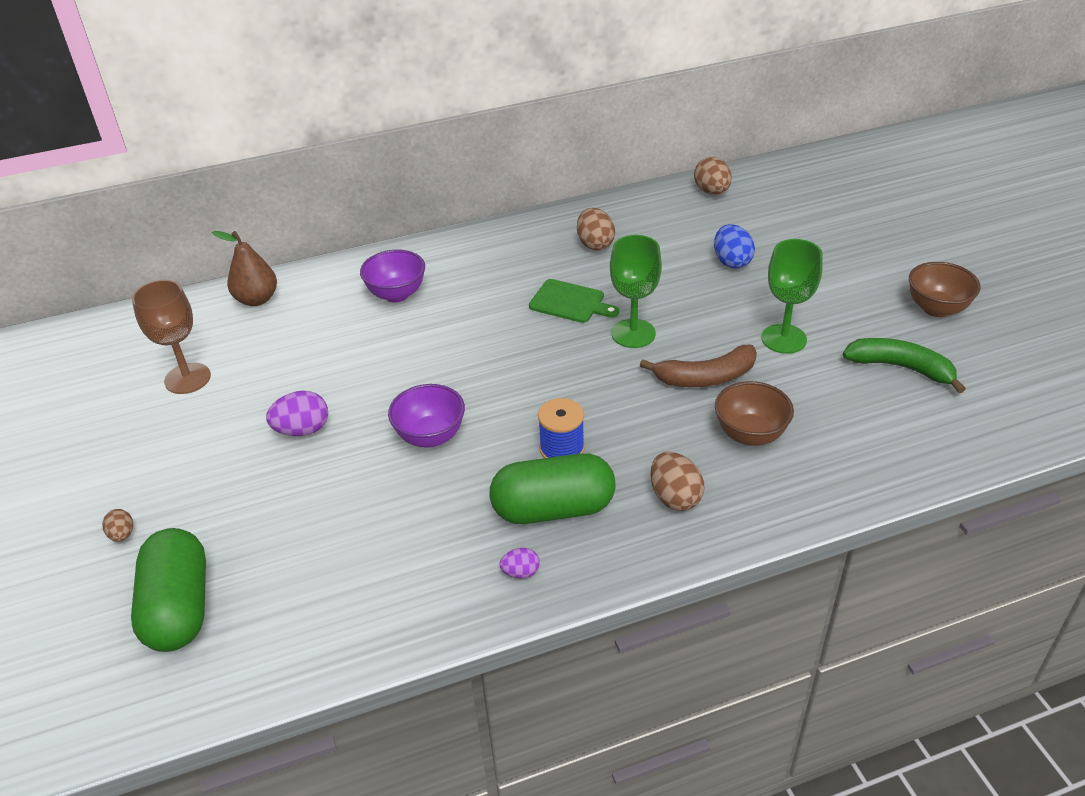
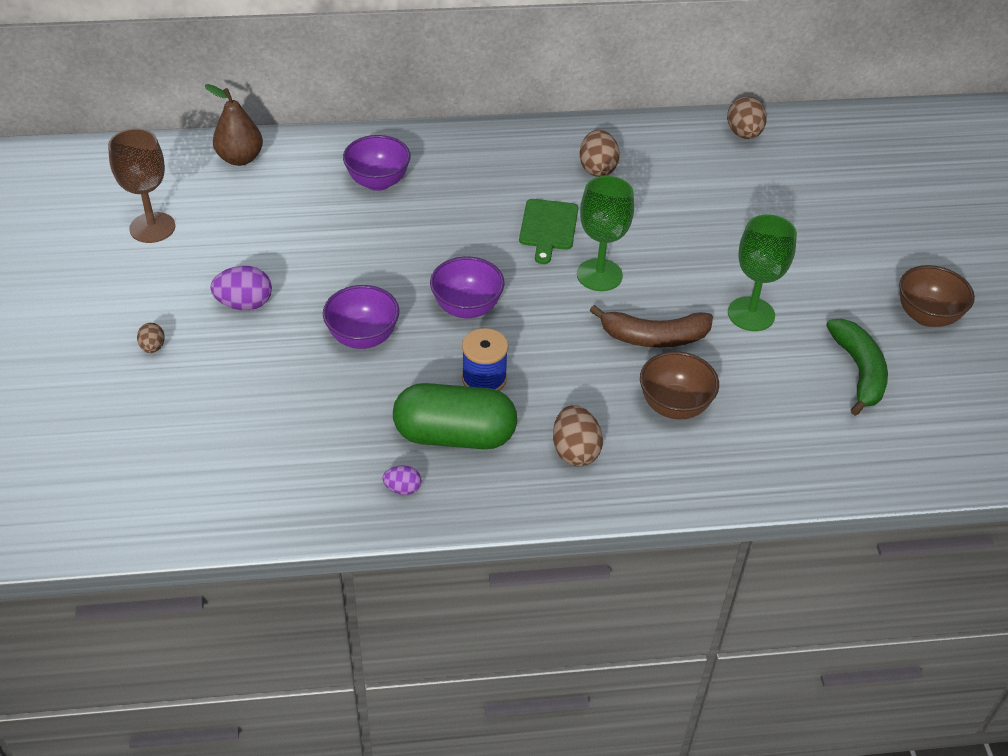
camera: 10 degrees right, 5 degrees up
brown egg [102,509,133,542] -> brown egg moved to [137,323,165,353]
green capsule [131,528,206,652] -> none
green cutting board [529,279,619,323] -> green cutting board turned 60 degrees clockwise [519,199,578,264]
blue egg [714,224,755,269] -> none
green banana [843,338,966,393] -> green banana turned 45 degrees clockwise [826,319,888,416]
none -> purple bowl [430,257,505,319]

